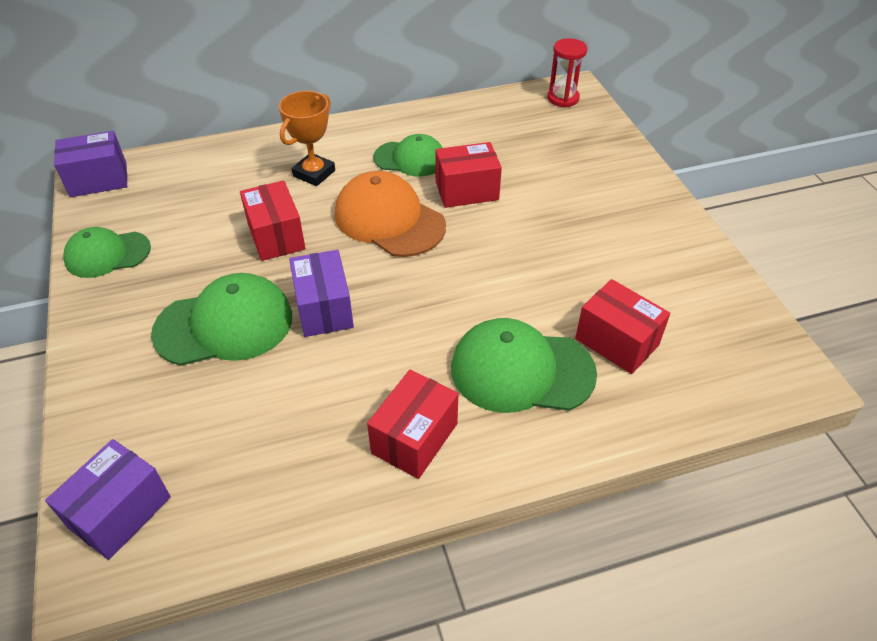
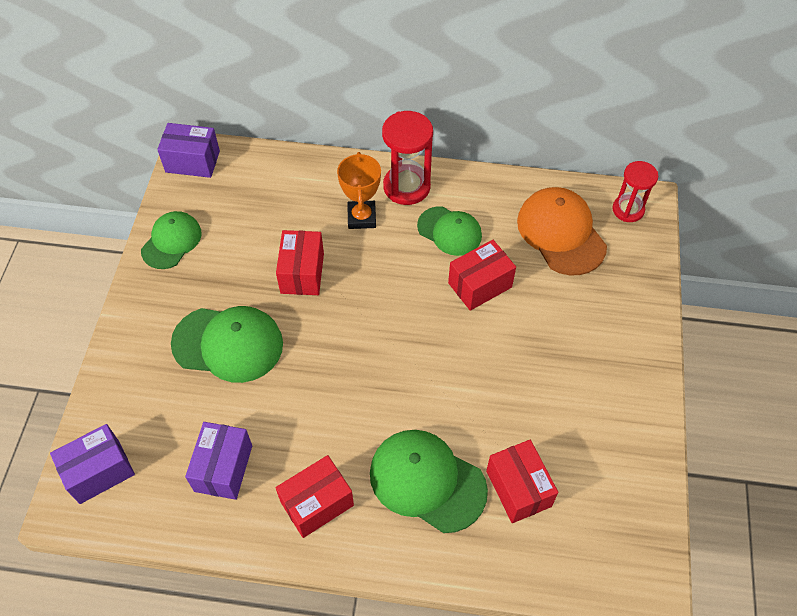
camera: 25 degrees right, 10 degrees up
green cap [63,227,151,278] -> green cap turned 105 degrees clockwise [141,211,202,269]
orange trophy [279,91,335,186] -> orange trophy turned 60 degrees counterclockwise [337,152,381,229]
purple box [289,250,354,337] -> purple box moved to [185,422,252,500]
orange cap [335,171,446,257] -> orange cap moved to [517,187,607,275]
red box [436,142,502,208] -> red box turned 45 degrees counterclockwise [448,240,516,311]
none -> red hourglass [382,111,433,205]

